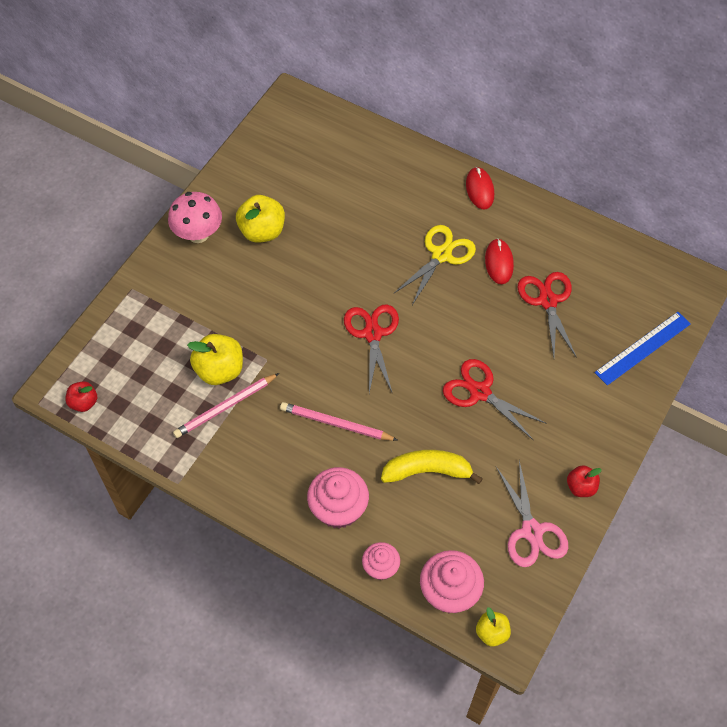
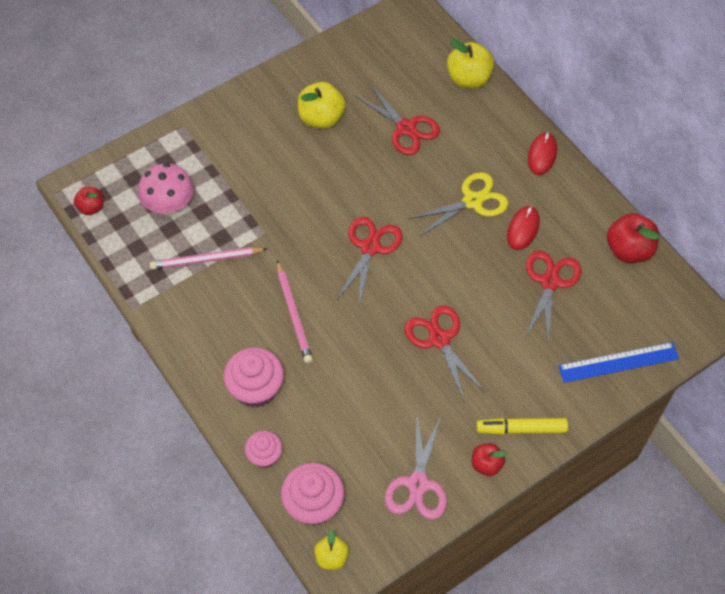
camera: 25 degrees right, 0 degrees up
pink mushroom [168,192,222,243] -> pink mushroom moved to [138,163,194,216]
yellow apple [187,334,243,385] -> yellow apple moved to [447,39,494,88]
pink pencil [280,402,397,441] -> pink pencil turned 150 degrees counterclockwise [277,260,313,363]
yellow banana [381,450,483,484] -> none
none -> red scissors [354,84,440,155]
none -> yellow marker [476,418,568,435]
none -> red apple [607,213,659,263]

